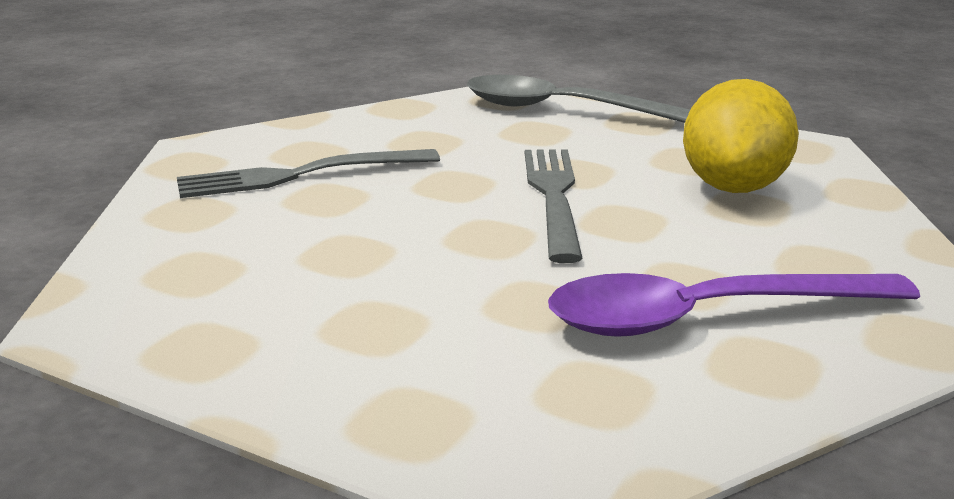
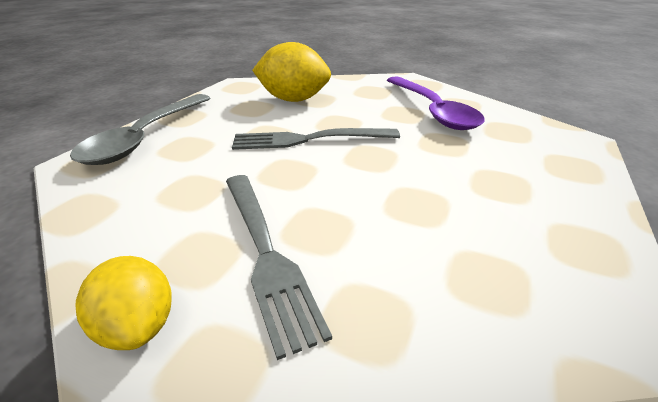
camera: 95 degrees left, 10 degrees up
none -> yellow lemon [76,256,172,350]

